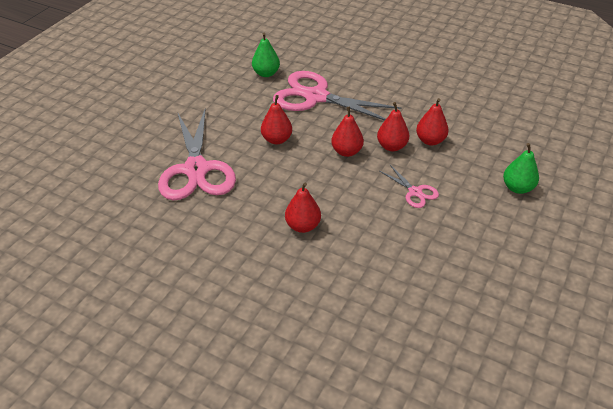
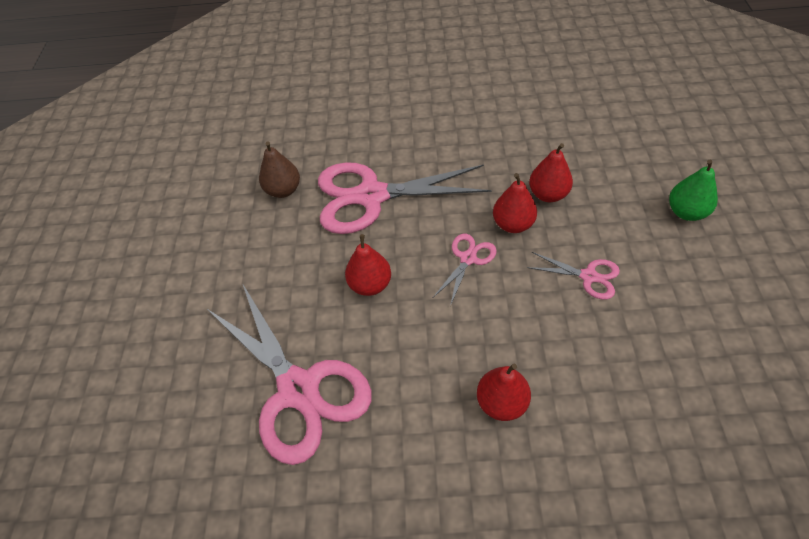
camera: 25 degrees left, 10 degrees up
green pear [252,33,280,77] -> brown pear [259,142,300,198]
red pear [331,107,364,157] -> pink scissors [433,234,497,306]

